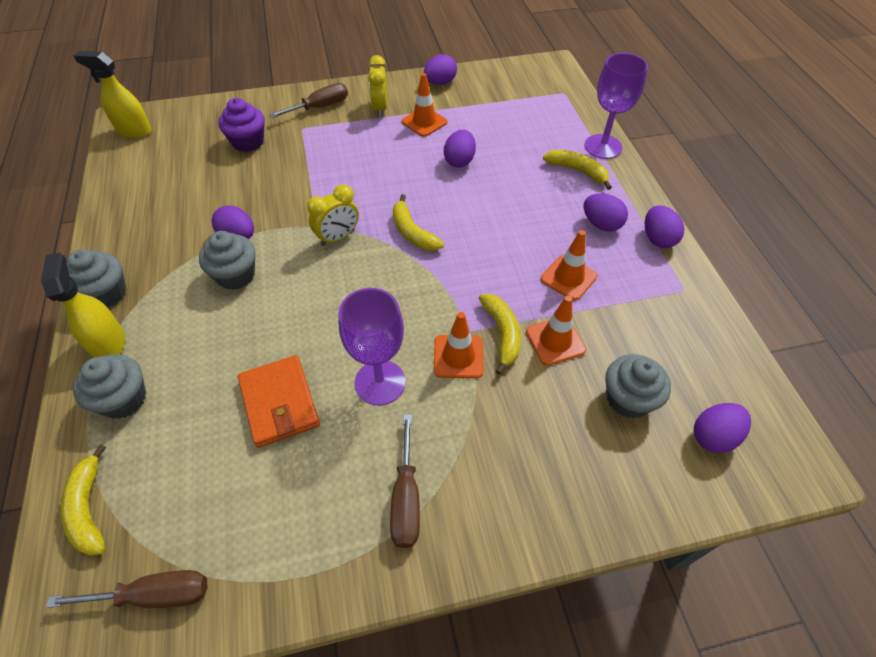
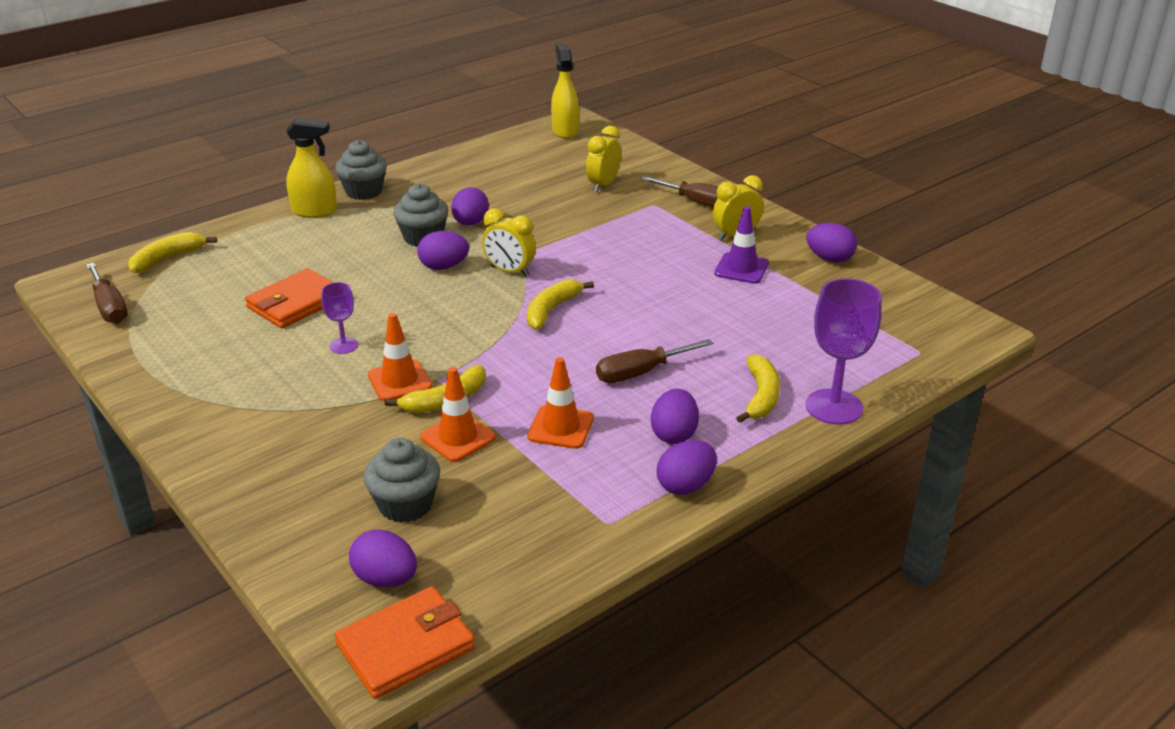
camera: 65 degrees right, 20 degrees down
yellow spray bottle [41,252,125,358] -> yellow spray bottle turned 45 degrees clockwise [286,118,337,218]
grey cupcake [73,354,146,419] -> none
purple cupcake [218,98,265,152] -> yellow clock [586,126,621,192]
purple goblet [339,288,406,405] -> purple goblet [321,282,358,354], size x0.53
brown screwdriver [390,414,420,548] -> brown screwdriver moved to [596,339,713,383]
orange traffic cone [402,73,447,137] -> purple traffic cone [714,206,769,284]
purple egg [444,130,476,168] -> purple egg moved to [417,231,469,270]
none -> orange wallet [334,586,475,699]

